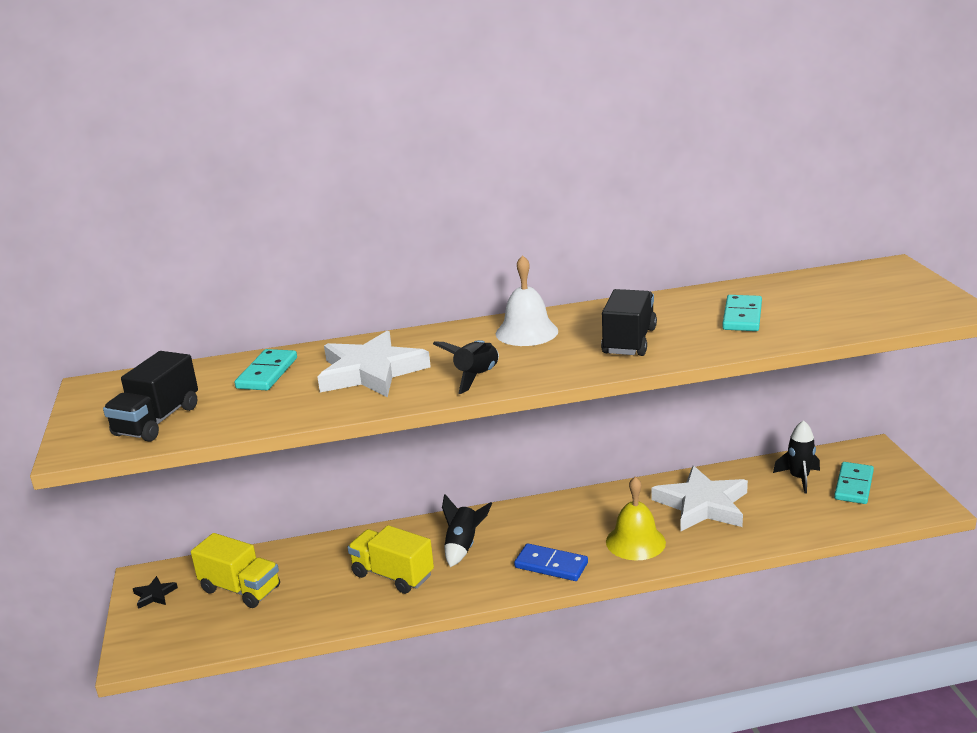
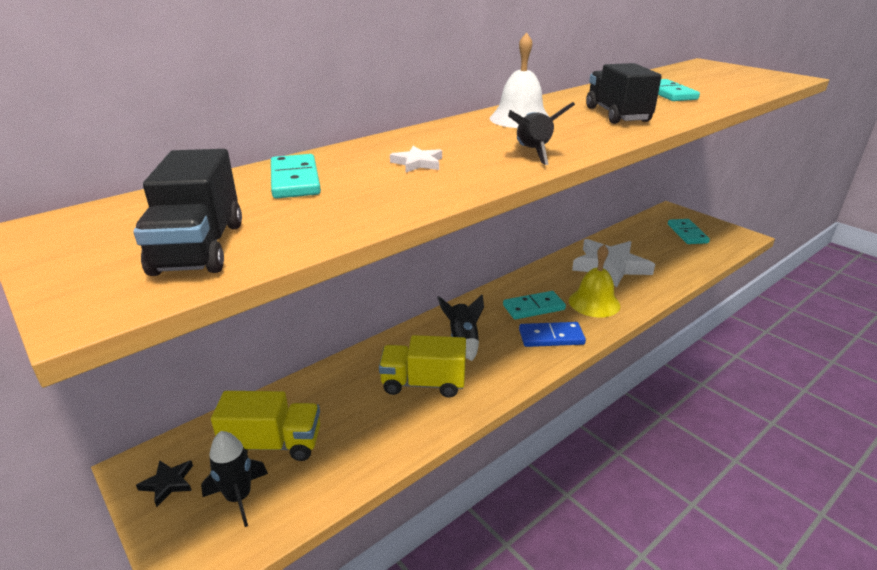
camera: 30 degrees left, 5 degrees up
white star [318,330,431,397] -> white star [390,146,442,172], size x0.42
black rocket [773,420,820,493] -> black rocket moved to [201,431,268,527]
none -> turquoise domino [503,291,566,320]

